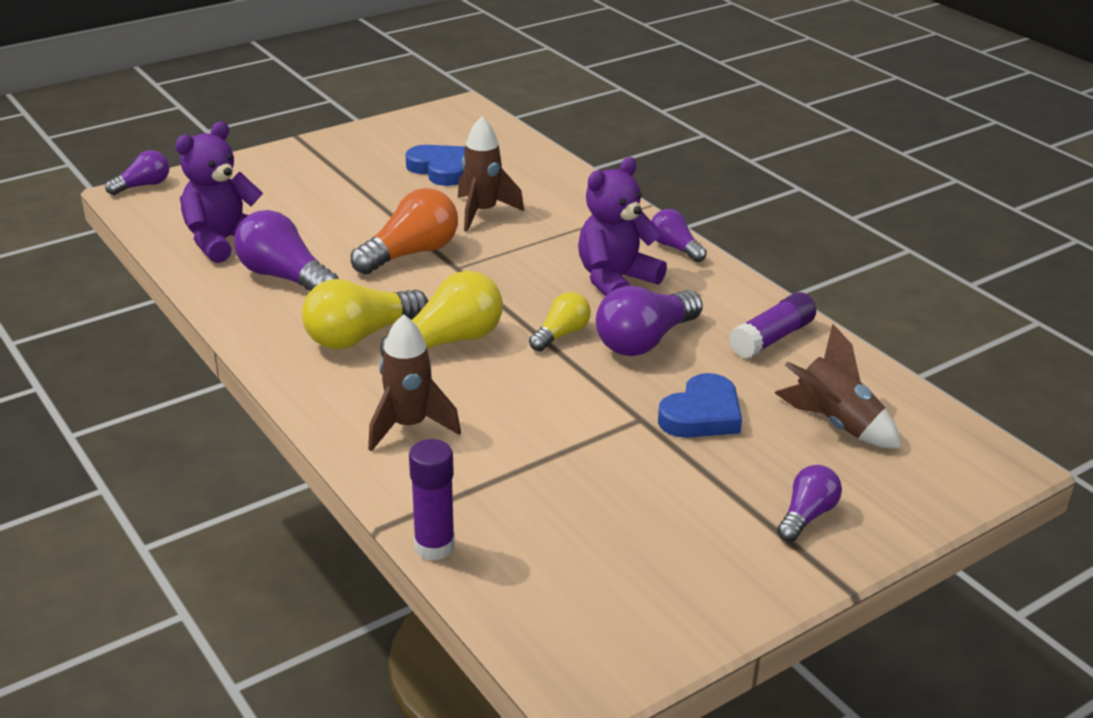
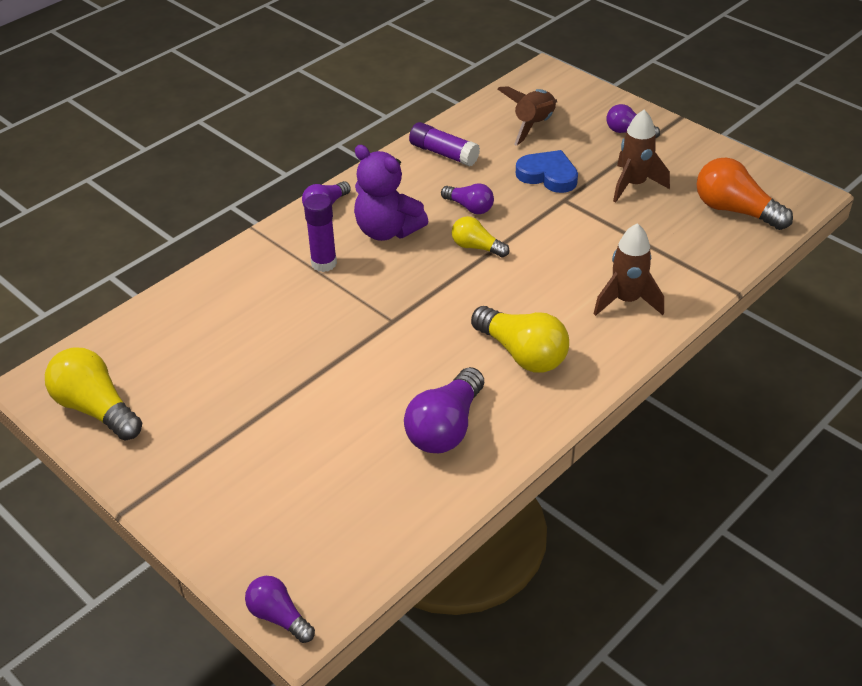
camera: 100 degrees left, 10 degrees up
purple teddy bear [175,121,263,263] -> none
orange light bulb [351,188,458,274] -> orange light bulb moved to [697,158,793,230]
yellow light bulb [380,271,503,357] -> yellow light bulb moved to [45,347,142,441]
blue heart [405,145,465,186] -> none
purple glue stick [409,439,455,560] -> purple glue stick moved to [304,194,337,272]
brown rocket [458,116,524,232] -> brown rocket moved to [613,110,670,203]
purple light bulb [596,286,703,356] -> purple light bulb [441,183,494,214], size x0.59

